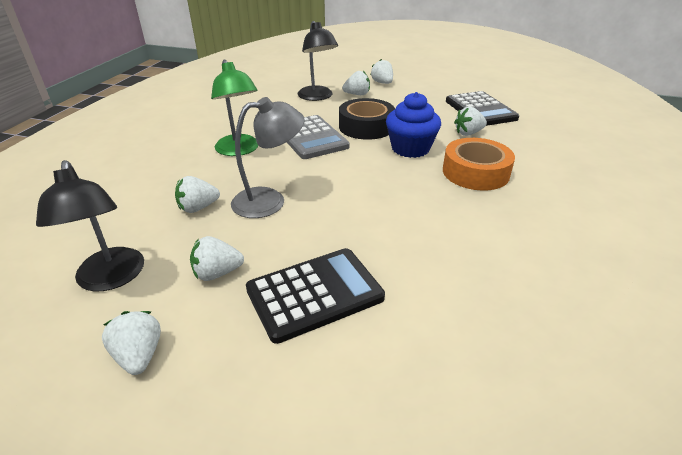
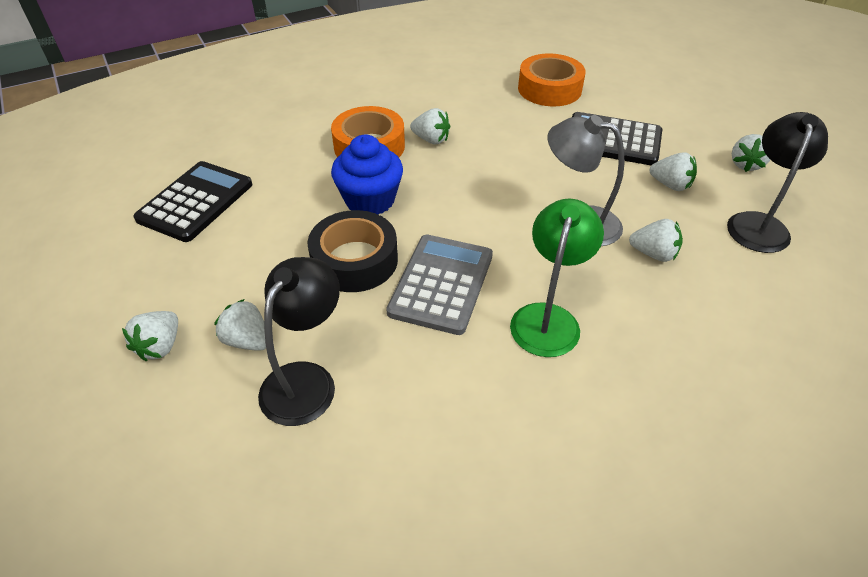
camera: 135 degrees left, 10 degrees up
white strawberry [454,107,487,136] -> white strawberry moved to [410,108,450,144]
none -> orange tape [518,53,586,106]

